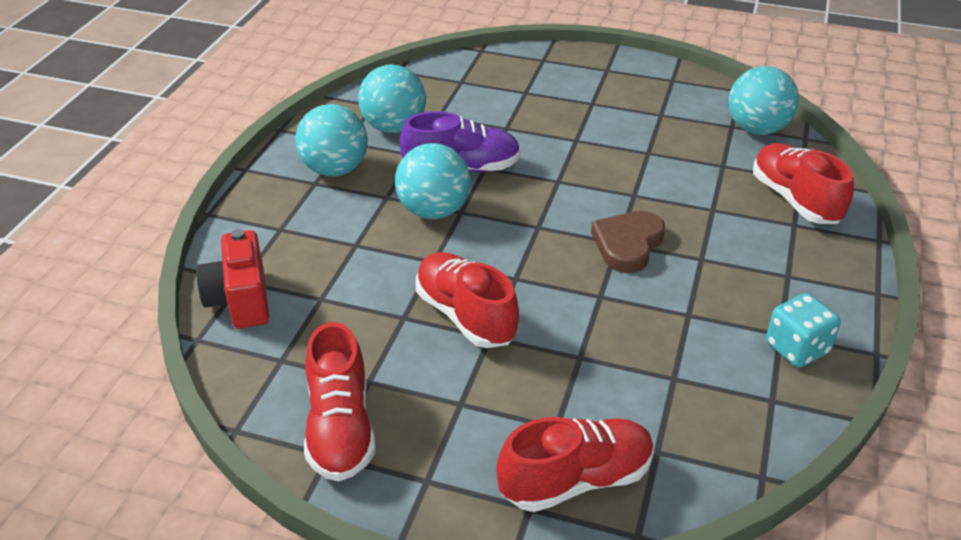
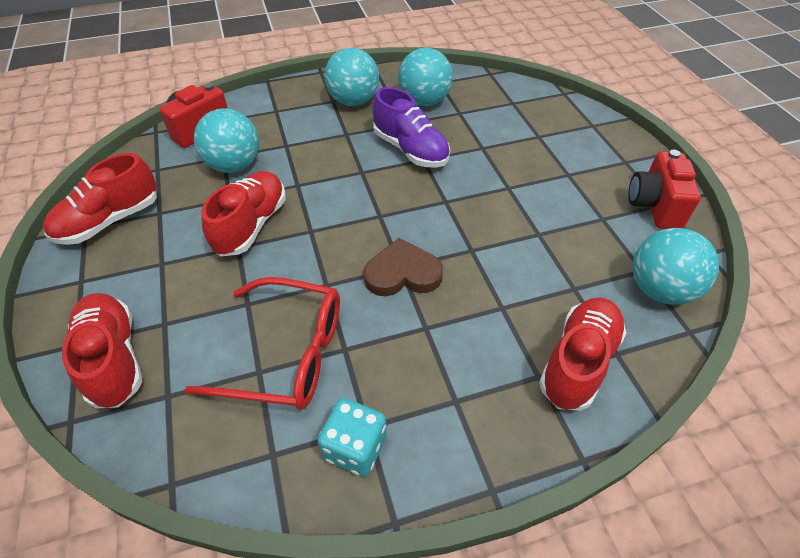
camera: 55 degrees right, 10 degrees up
turquoise ball [395,143,471,219] -> turquoise ball moved to [194,108,259,173]
red shoe [496,417,654,512] -> red shoe turned 150 degrees counterclockwise [62,293,142,408]
none -> red glasses [185,277,340,410]
none -> red camera [628,150,701,229]

